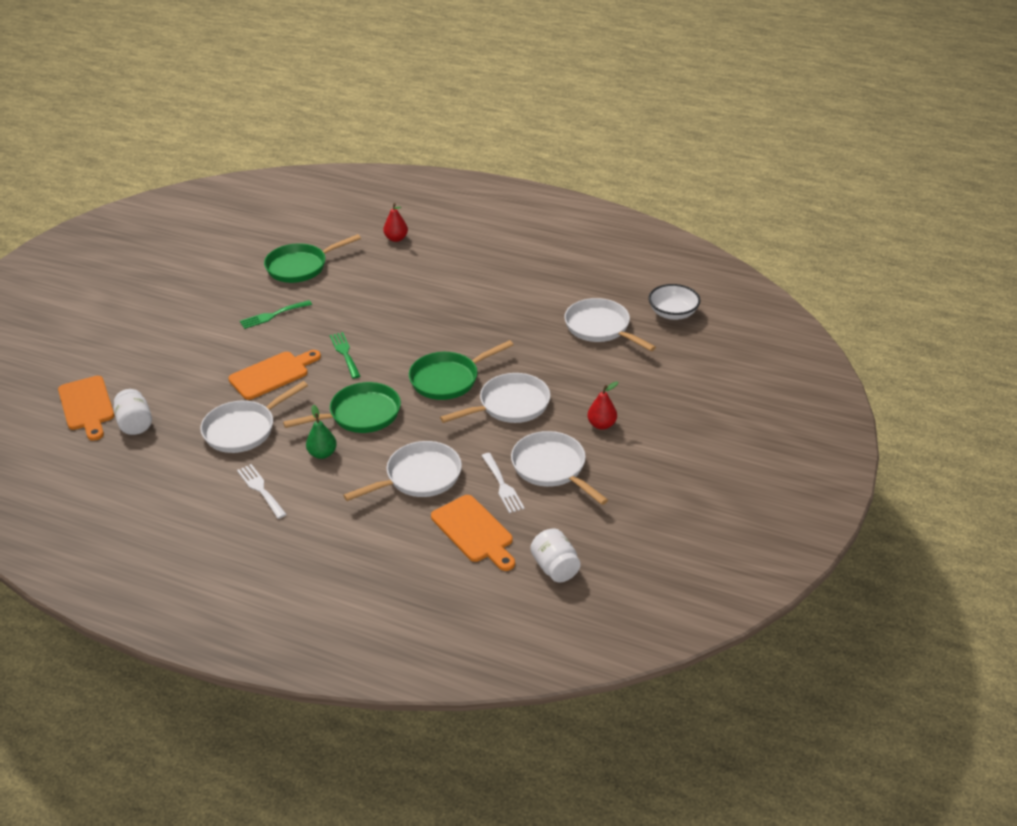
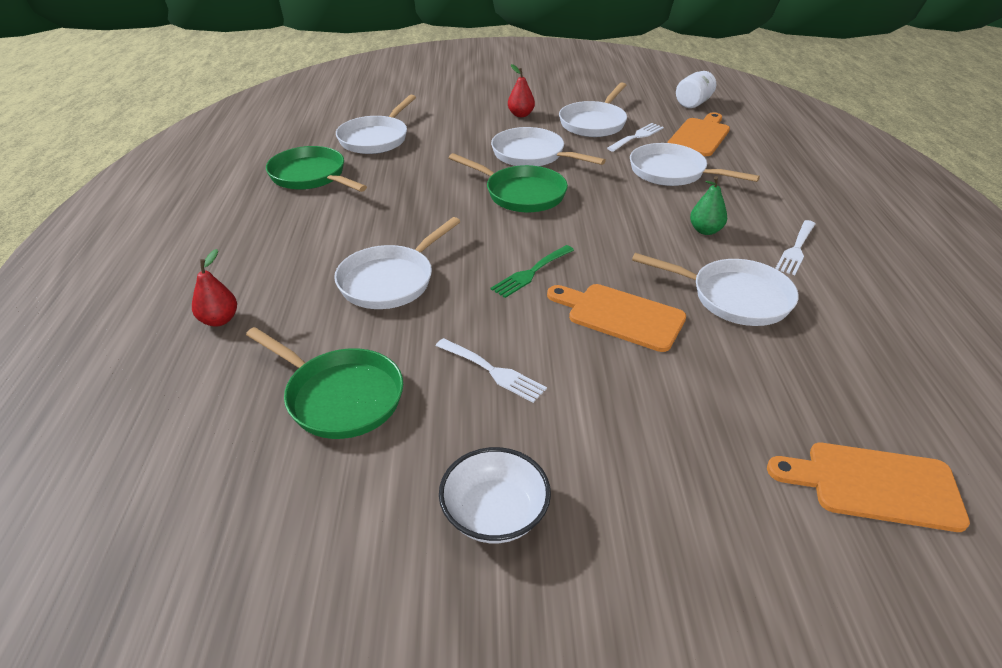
camera: 115 degrees left, 0 degrees up
orange cutting board [58,376,114,441] -> orange cutting board turned 120 degrees counterclockwise [767,443,970,532]
white jar [114,389,152,435] -> none
green fork [240,300,312,329] -> white fork [436,338,547,403]
green pan [283,382,401,433] -> green pan moved to [266,146,367,192]
white bowl [648,284,701,320] -> white bowl moved to [439,447,551,543]
none -> white pan [334,217,460,309]

